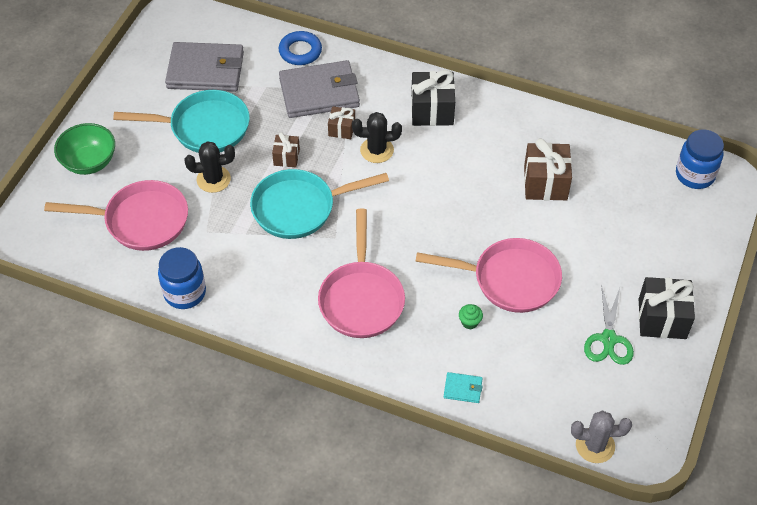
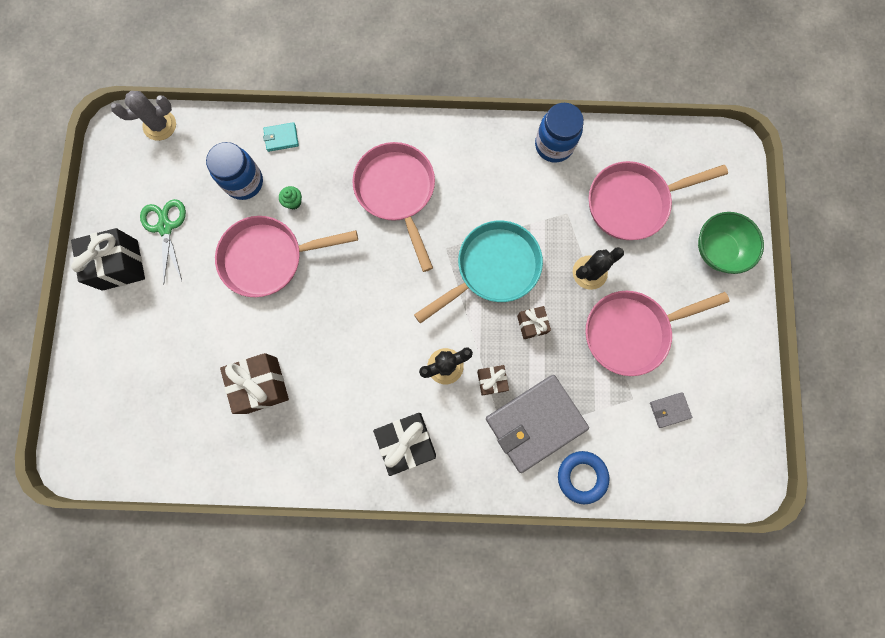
camera: 160 degrees right, 25 degrees up
turquoise pan [113,90,250,153] -> pink pan [585,291,730,376]
grey wallet [165,42,244,92] -> grey wallet [650,392,692,428], size x0.42
blue jar [676,129,724,189] -> blue jar moved to [206,142,263,200]

